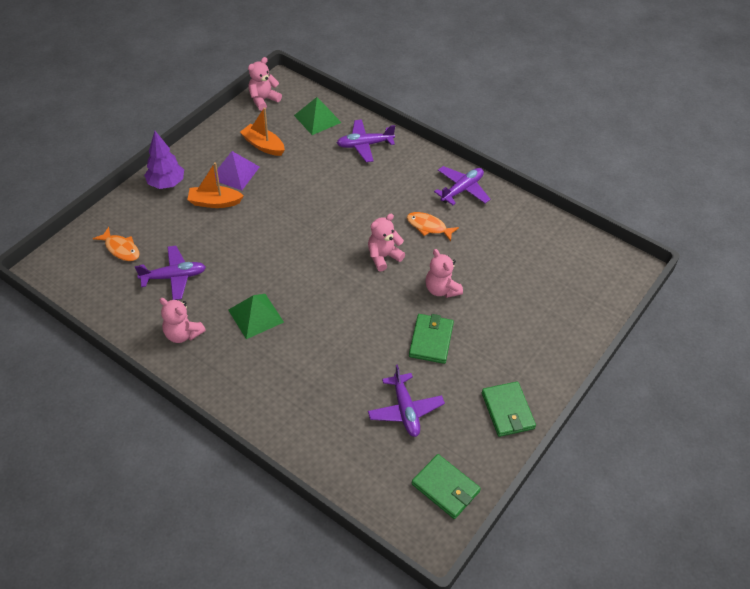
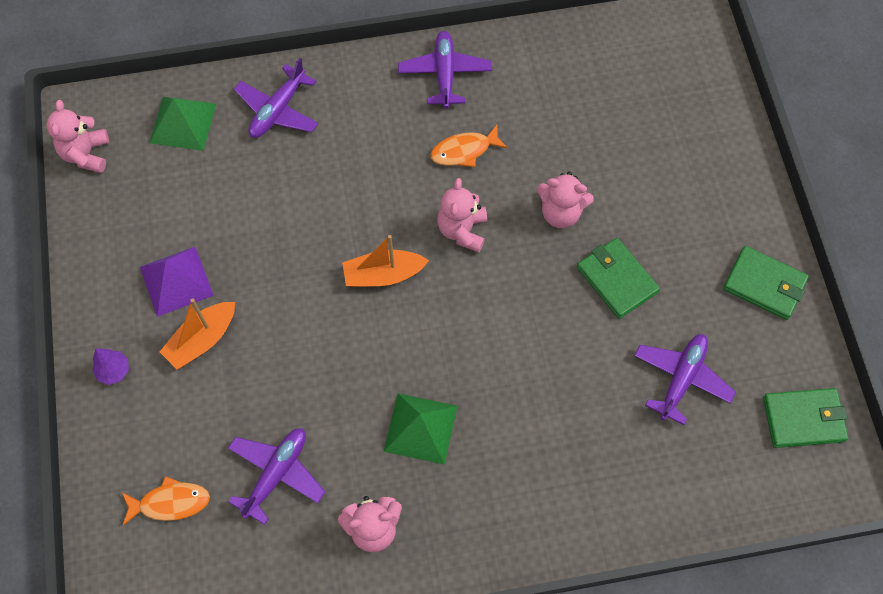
camera: 45 degrees left, 15 degrees up
purple tree [144,131,184,189] -> purple tree [92,349,129,385], size x0.57
orange boat [240,108,285,156] -> orange boat moved to [342,235,429,287]
purple plane [368,364,445,437] -> purple plane turned 90 degrees counterclockwise [634,334,736,425]

